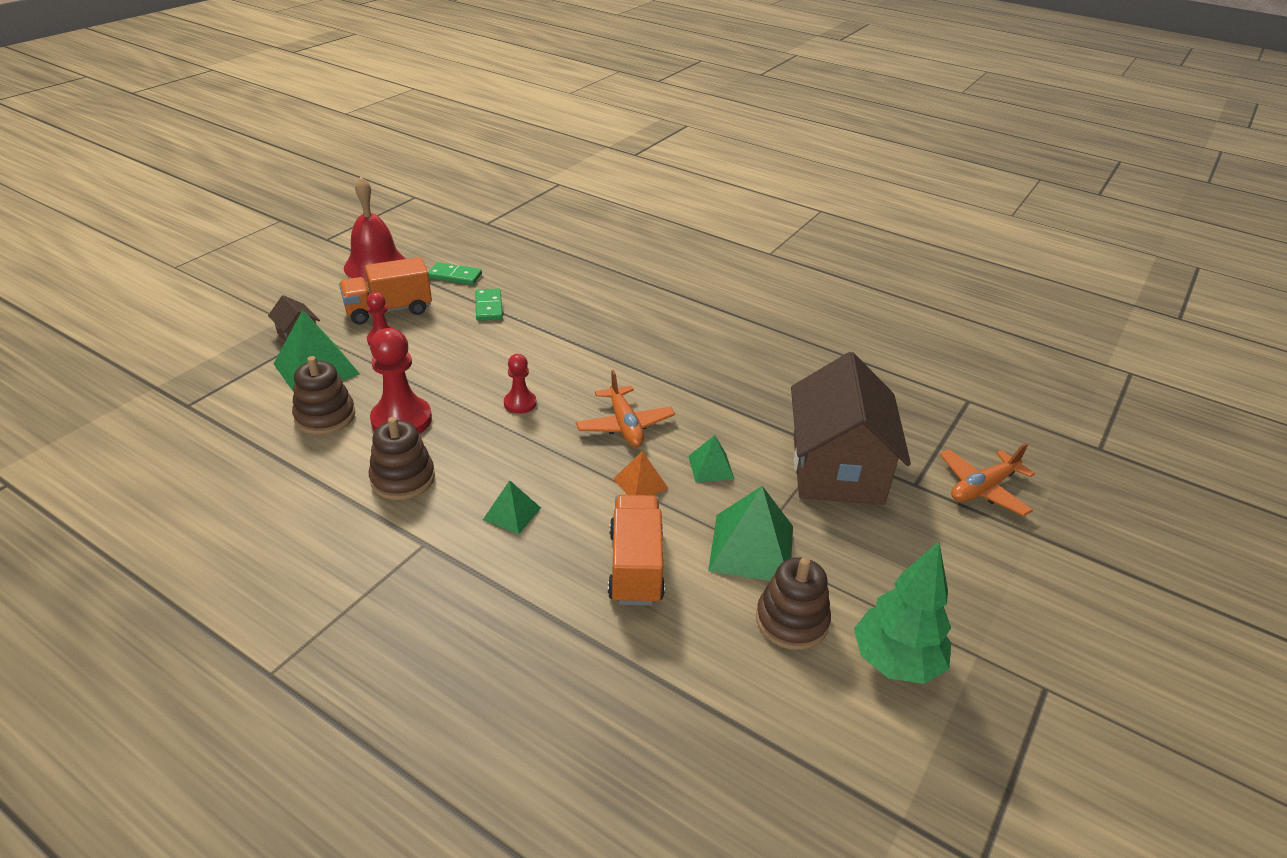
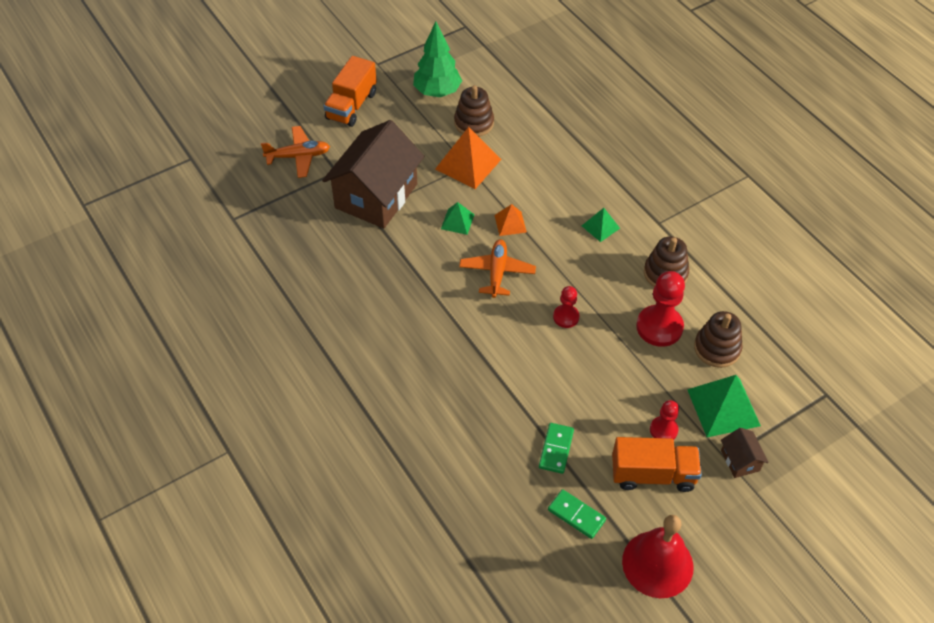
camera: 155 degrees left, 15 degrees up
orange truck [608,495,665,606] -> orange truck moved to [324,56,377,127]
green pyramid [708,486,793,581] -> orange pyramid [435,127,501,189]

